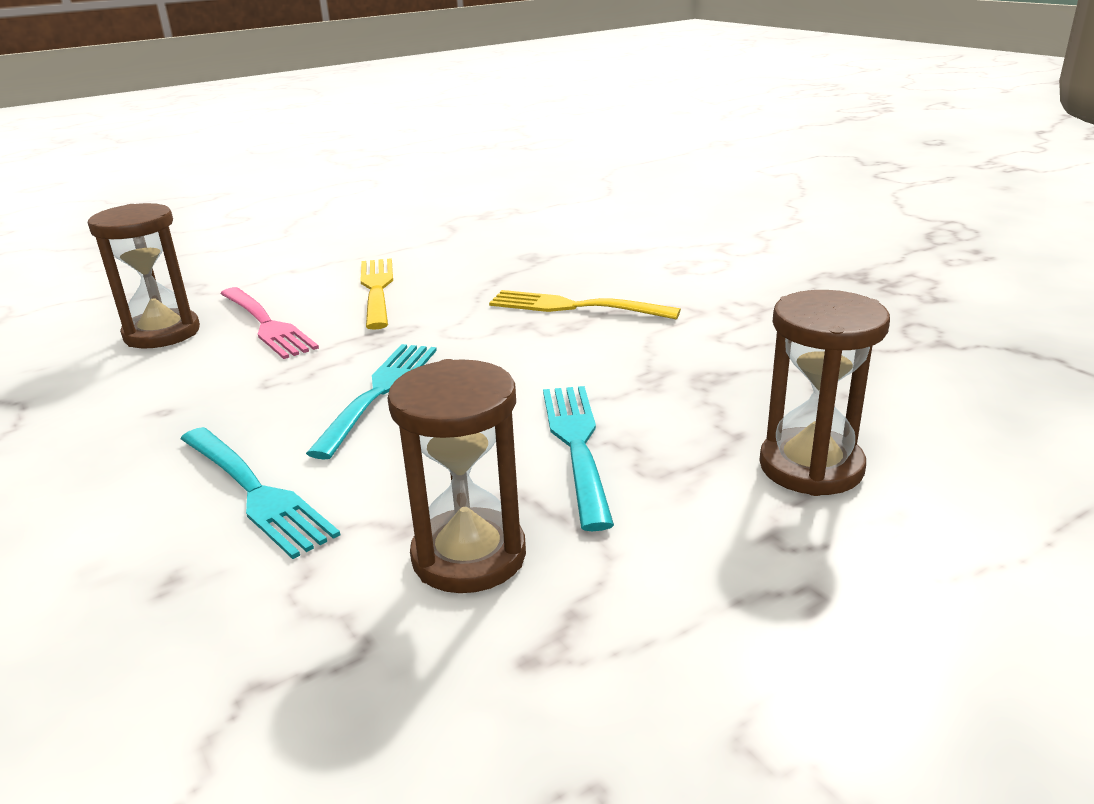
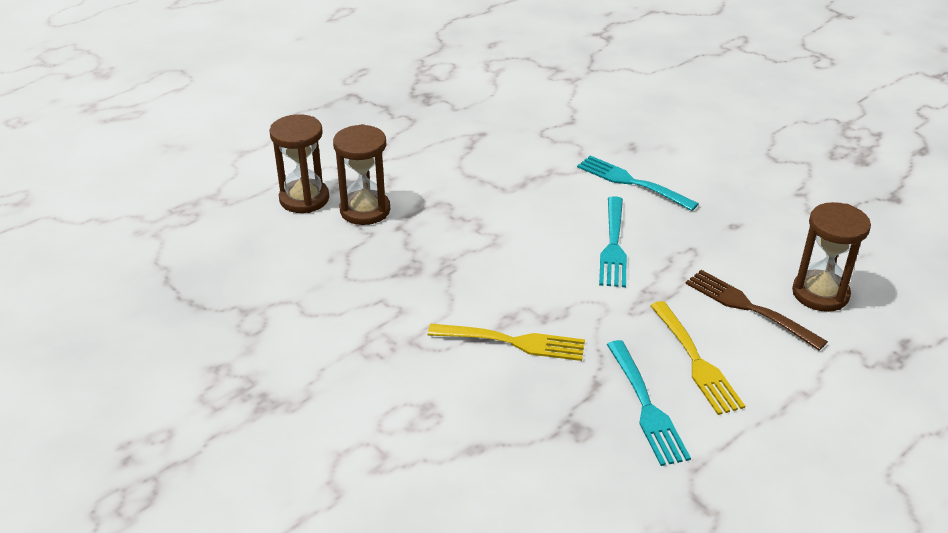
camera: 170 degrees right, 10 degrees up
pink fork [220,287,319,359] -> brown fork [685,270,828,350]
brown hourglass [387,359,526,593] -> brown hourglass moved to [269,114,329,213]
turquoise fork [543,386,614,531] -> turquoise fork moved to [607,340,691,466]

